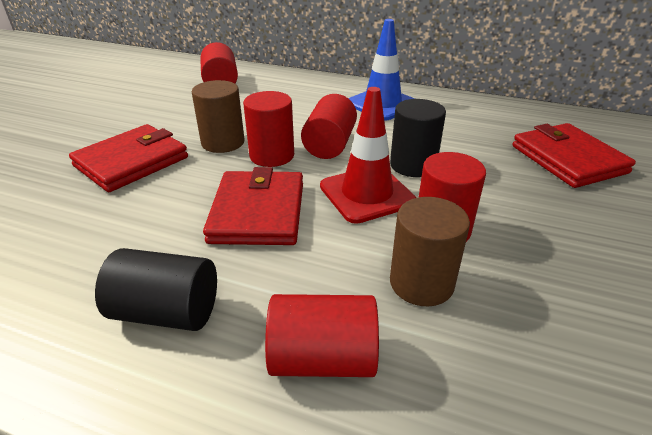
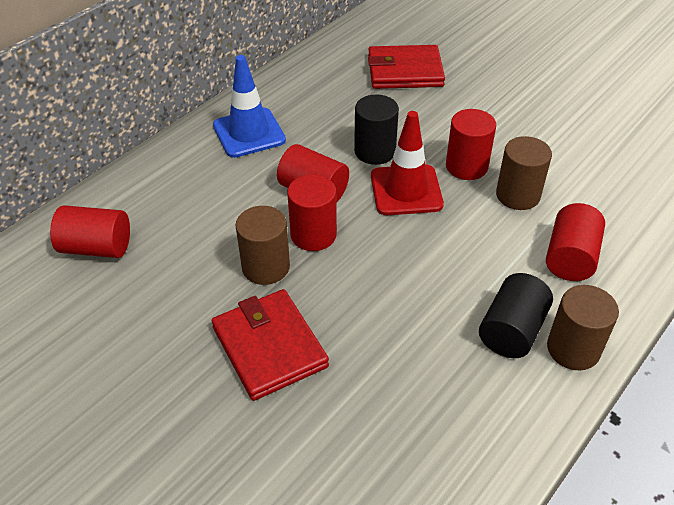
camera: 70 degrees left, 10 degrees up
red wallet [203,167,303,245] -> none
none -> brown cylinder [547,285,619,370]

